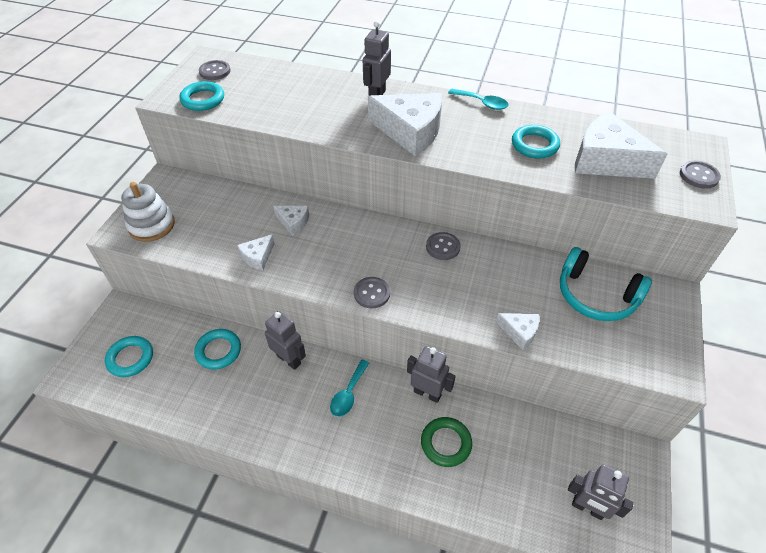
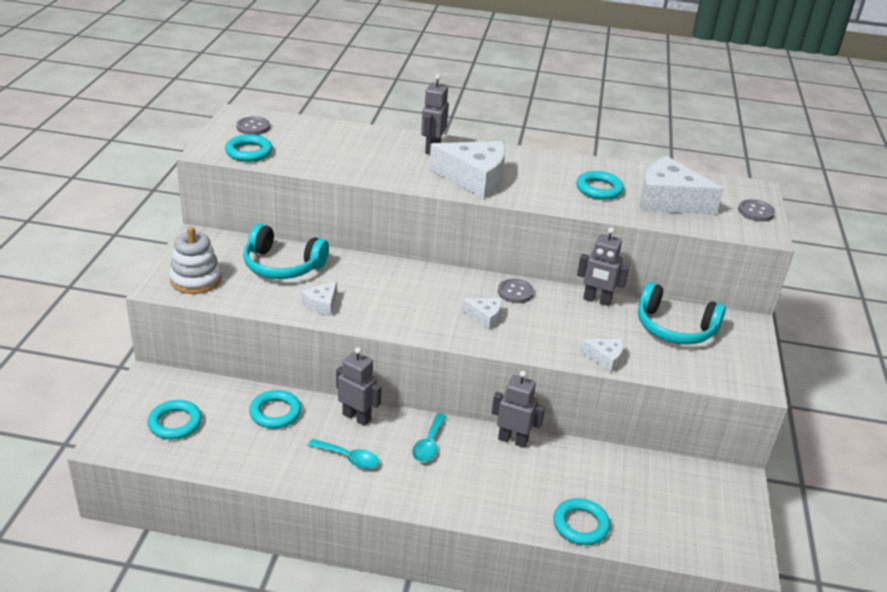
camera: 10 degrees left, 15 degrees down
white cheese [273,206,309,236] -> white cheese moved to [462,298,502,330]
grey button [354,277,390,309] -> none
green ring [421,417,472,467] -> none
turquoise spoon [448,89,509,110] -> turquoise spoon moved to [308,439,379,469]
grey robot [568,464,634,520] -> grey robot moved to [577,227,629,306]
none -> turquoise headphones [243,224,329,279]
none -> turquoise ring [553,498,610,545]

